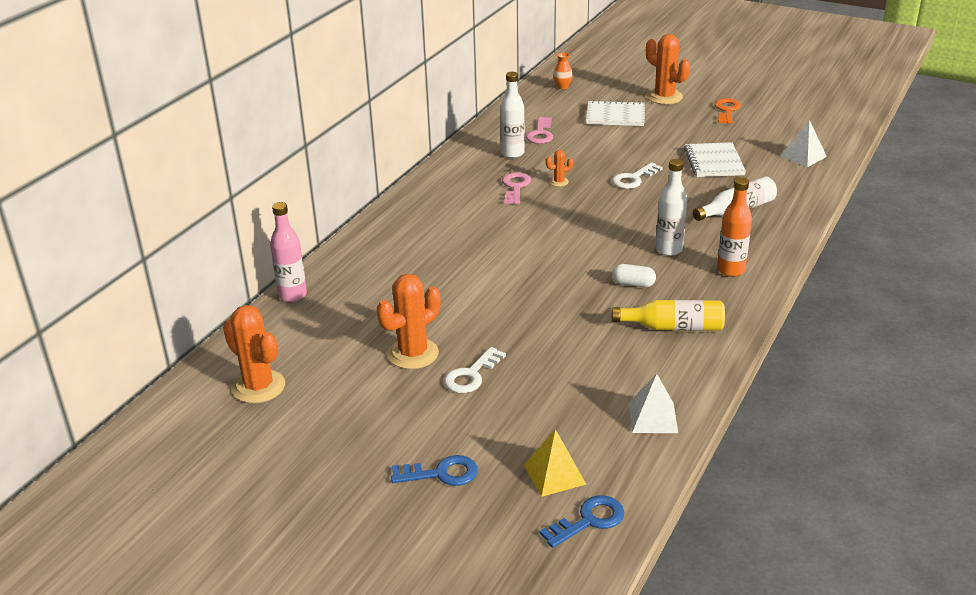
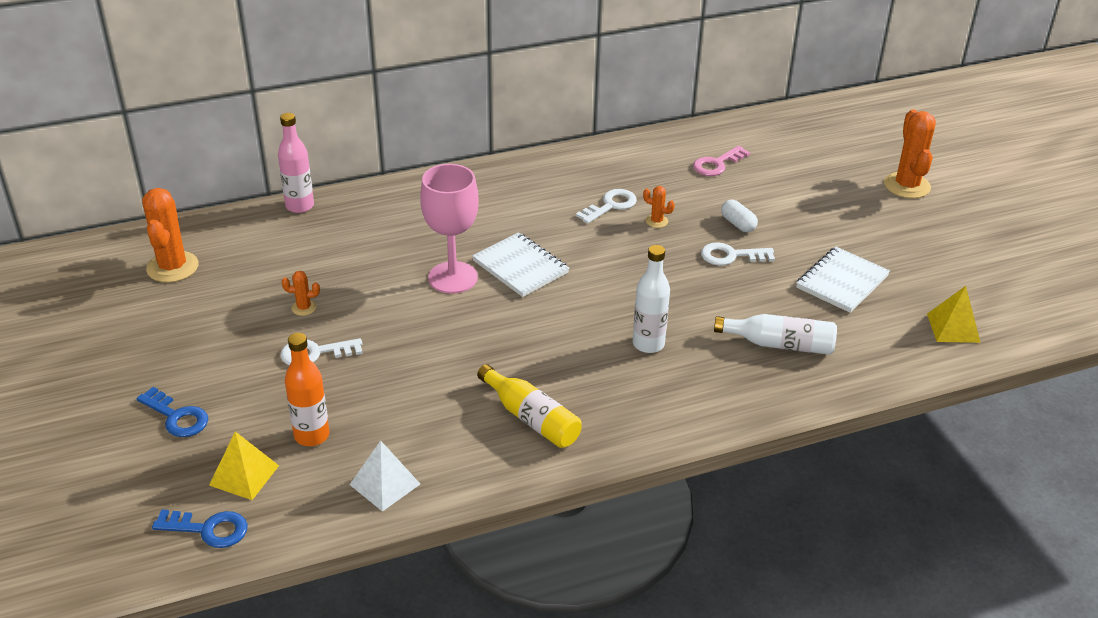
camera: 40 degrees right, 5 degrees up
orange cactus [377,274,441,369] -> orange cactus [282,271,320,316], size x0.47
white bottle [500,72,525,158] -> none
pink key [502,172,531,204] -> white key [576,189,637,224]
orange vase [553,53,573,89] -> none
white notebook [586,100,645,126] -> white notebook moved to [472,232,569,297]
white capsule [612,264,656,287] -> white capsule moved to [721,200,758,232]
orange key [714,98,741,124] -> none
orange bottle [717,177,752,277] -> orange bottle moved to [285,333,330,446]
white pyramid [781,120,827,167] -> yellow pyramid [927,286,981,343]
none -> pink goblet [420,164,479,294]

